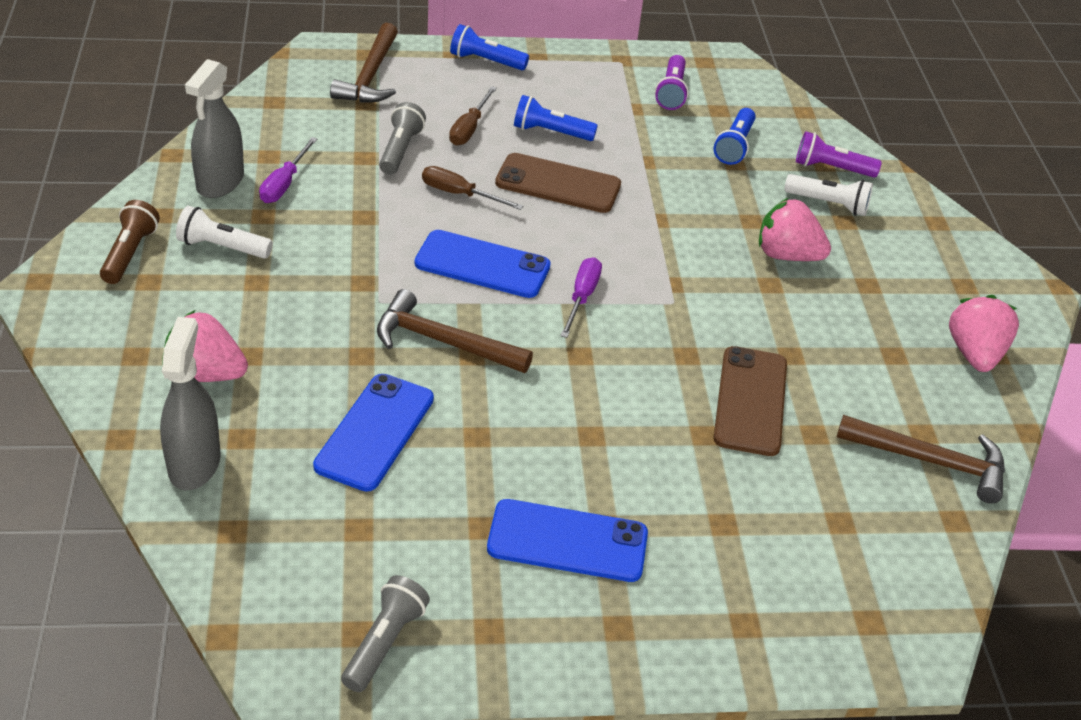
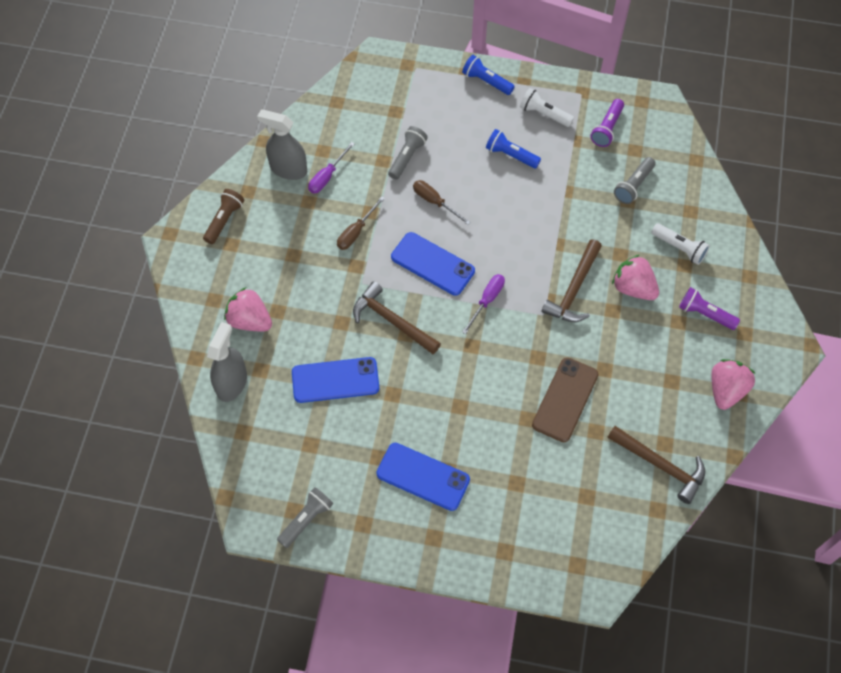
camera: 20 degrees right, 20 degrees up
white flashlight [176,206,273,259] -> white flashlight moved to [520,88,574,127]
grey spray bottle [185,59,244,198] -> grey spray bottle turned 75 degrees clockwise [257,109,307,180]
blue phone [313,374,434,492] -> blue phone turned 45 degrees clockwise [292,357,379,403]
brown hammer [330,23,398,103] -> brown hammer moved to [542,239,602,322]
brown screwdriver [449,86,497,146] -> brown screwdriver moved to [337,196,385,250]
brown phone [495,153,621,213] -> none
blue flashlight [713,108,756,165] -> grey flashlight [614,157,656,204]
purple flashlight [796,131,882,178] -> purple flashlight moved to [679,287,740,330]

